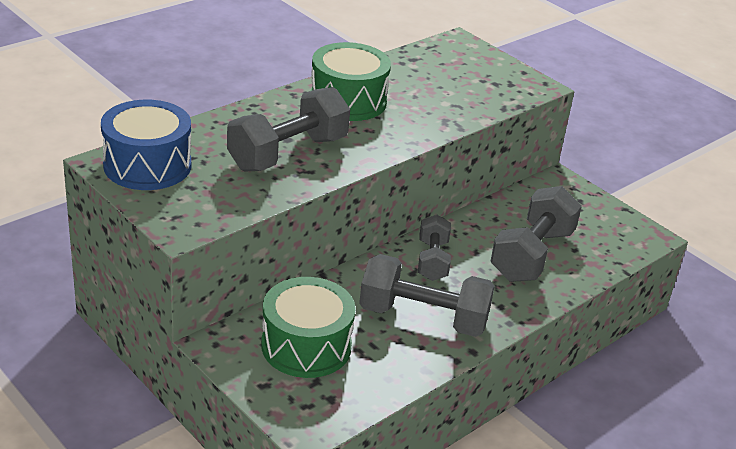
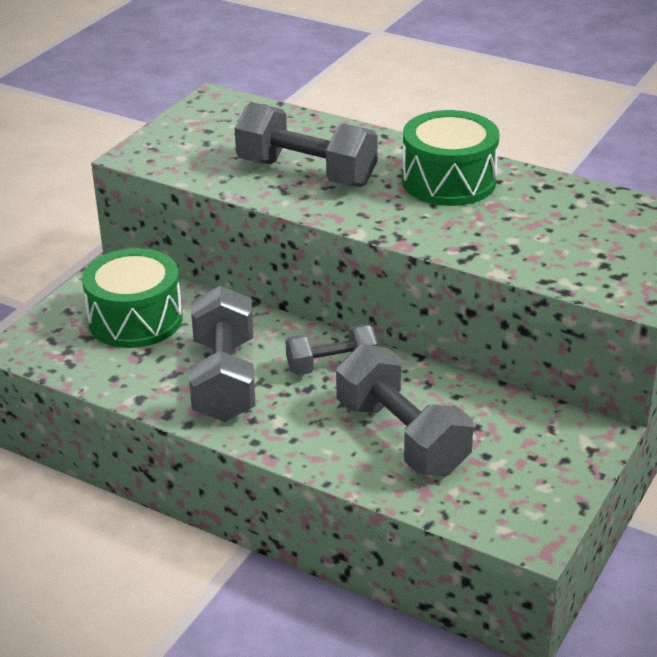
camera: 75 degrees right, 0 degrees up
blue drum [101,100,191,190] -> none
grey dumbbell [491,186,582,282] -> grey dumbbell turned 45 degrees clockwise [336,344,473,476]

